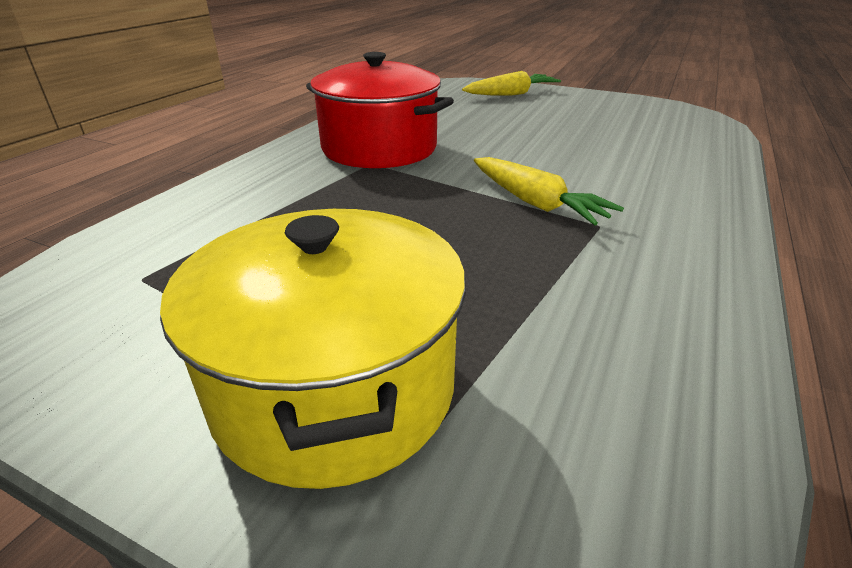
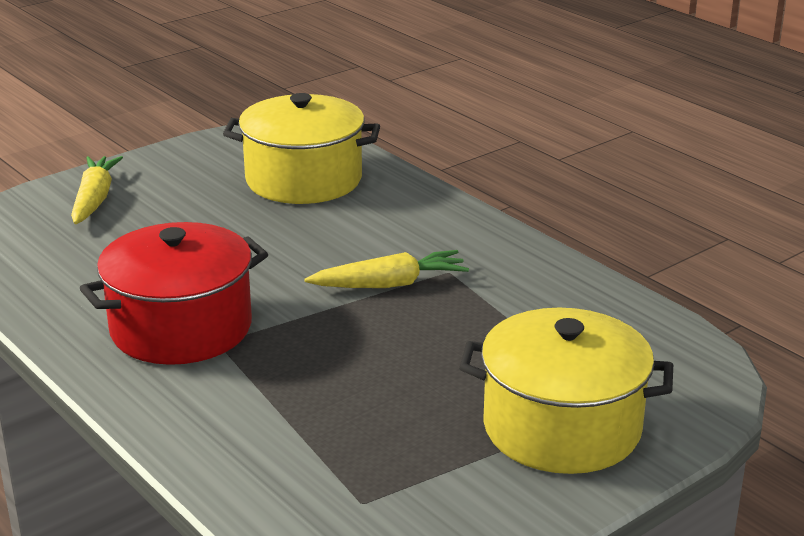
camera: 65 degrees left, 5 degrees down
none -> yellow pot [223,93,380,204]

